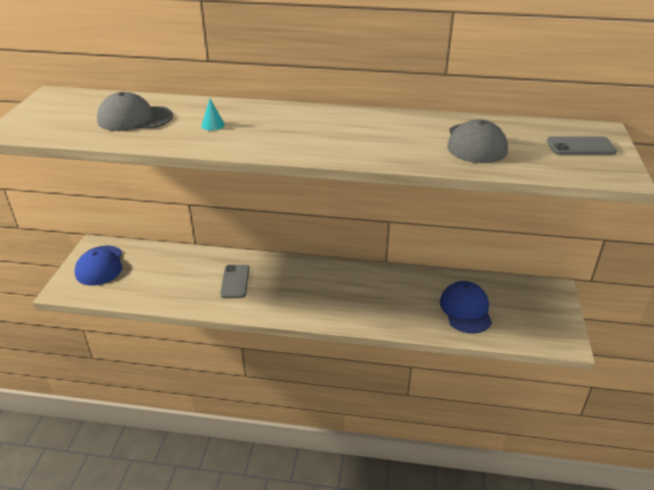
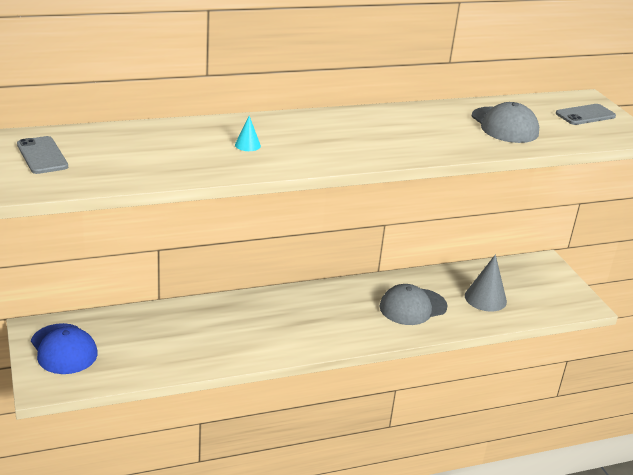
camera: 30 degrees left, 5 degrees down
grey cap [97,92,173,131] -> grey cap moved to [380,284,448,325]
grey phone [220,265,249,298] -> grey phone moved to [17,136,68,174]
blue cap [440,281,492,334] -> grey cone [465,254,507,312]

